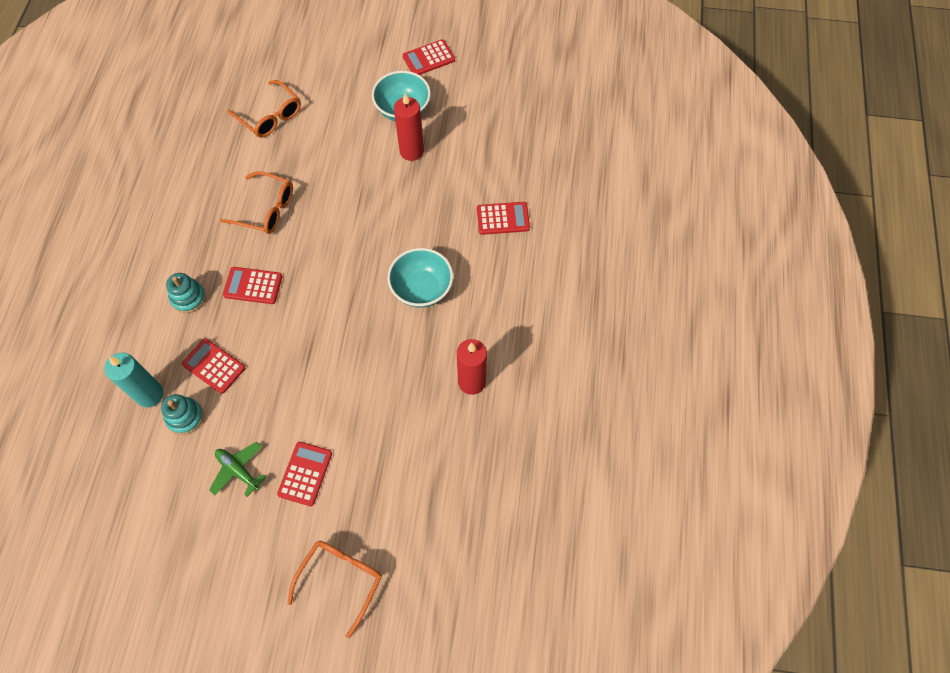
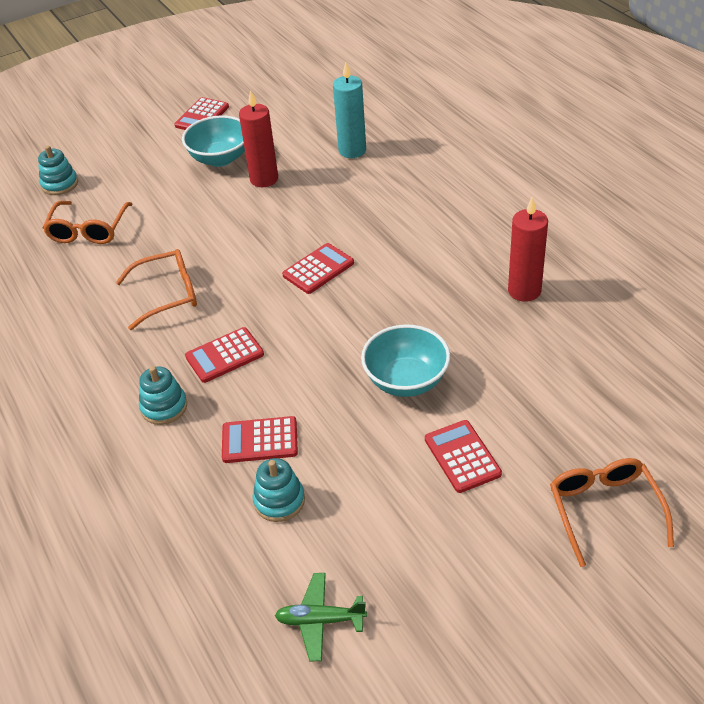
camera: 35 degrees left, 20 degrees down
turquoise candle [104,353,164,408] -> turquoise candle moved to [333,62,366,158]
green plane [209,442,266,497] -> green plane moved to [275,573,367,661]
orange glasses [228,80,301,138] -> orange glasses turned 90 degrees clockwise [43,201,132,244]
turquoise bowl [387,248,453,308] -> turquoise bowl moved to [361,325,450,397]
red calculator [477,202,530,235] -> red calculator moved to [282,243,354,294]
none -> turquoise stacking toy [38,146,78,195]

